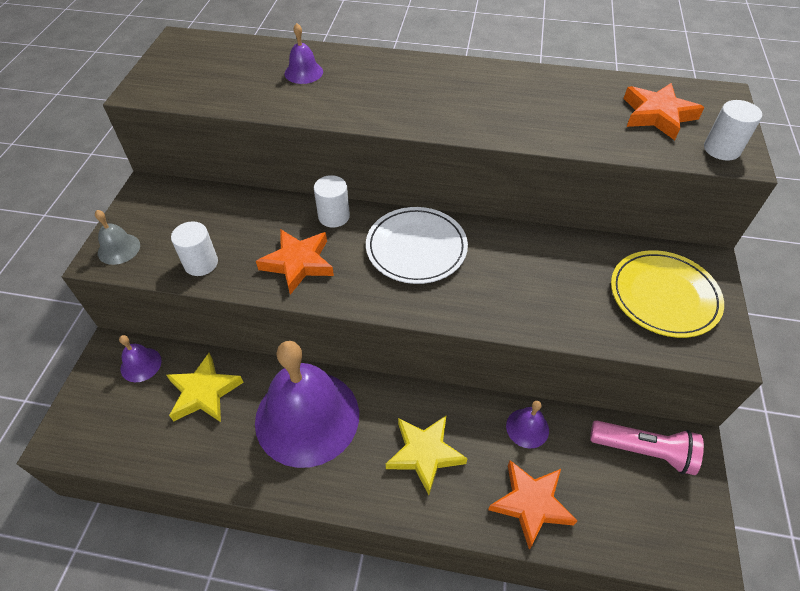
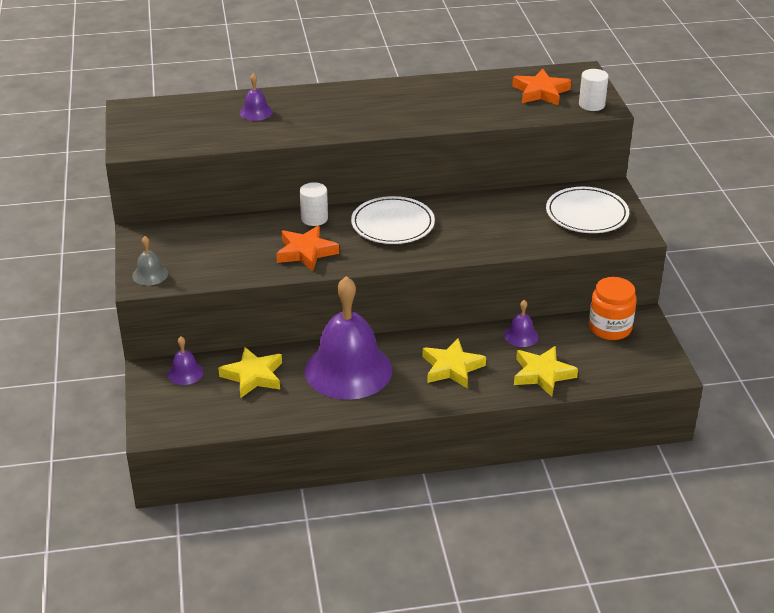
camera: 20 degrees left, 15 degrees down
white cylinder [171,222,218,276] -> none
orange star [488,460,577,550] -> yellow star [514,346,578,397]
pink flashlight [590,420,704,475] -> orange jar [589,277,637,340]
yellow plate [611,250,724,338] -> white plate [546,187,629,233]

